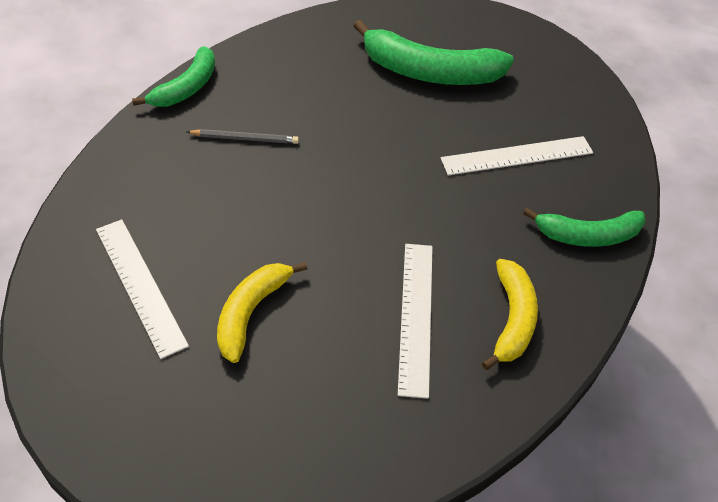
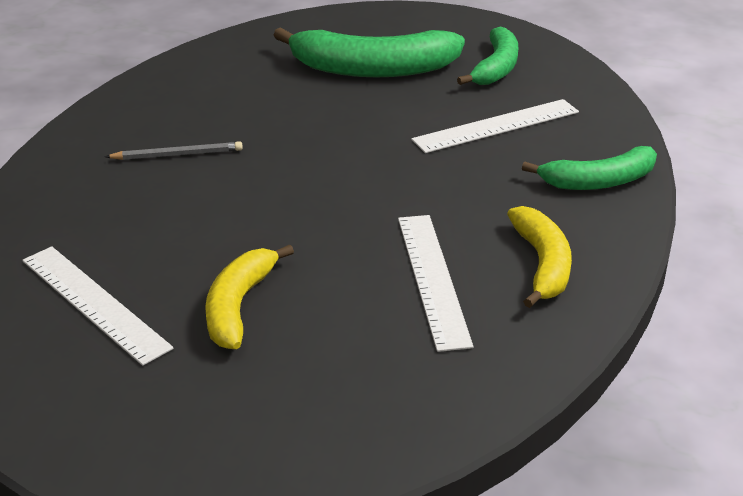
camera: 10 degrees left, 15 degrees down
green banana [132,46,215,107] -> green banana moved to [457,26,518,85]

